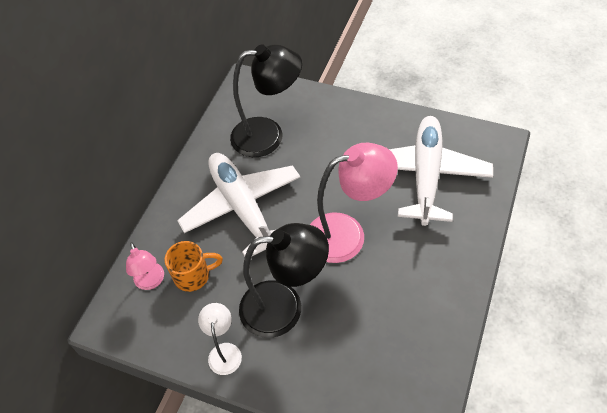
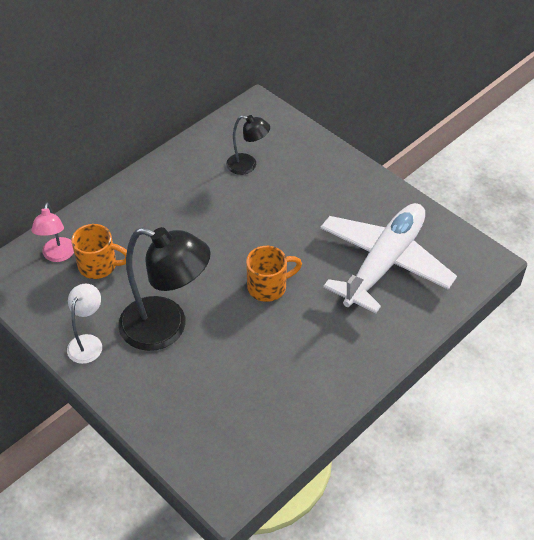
camera: 20 degrees right, 5 degrees down
white plane [177,153,300,256] -> none
black lamp [230,44,302,157] -> black lamp [226,115,270,175], size x0.52
pink lamp [310,143,398,263] -> orange mug [246,246,302,302]

